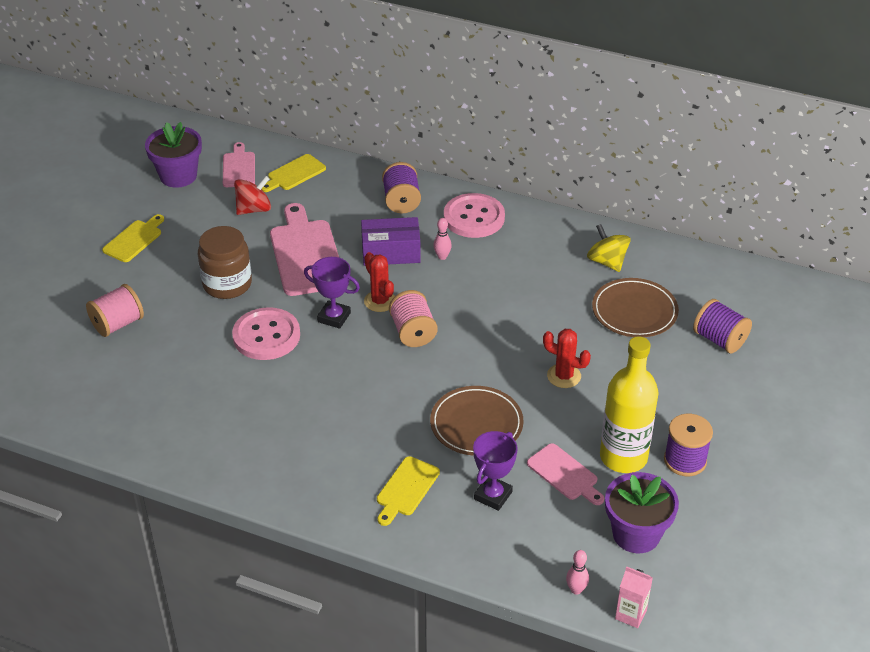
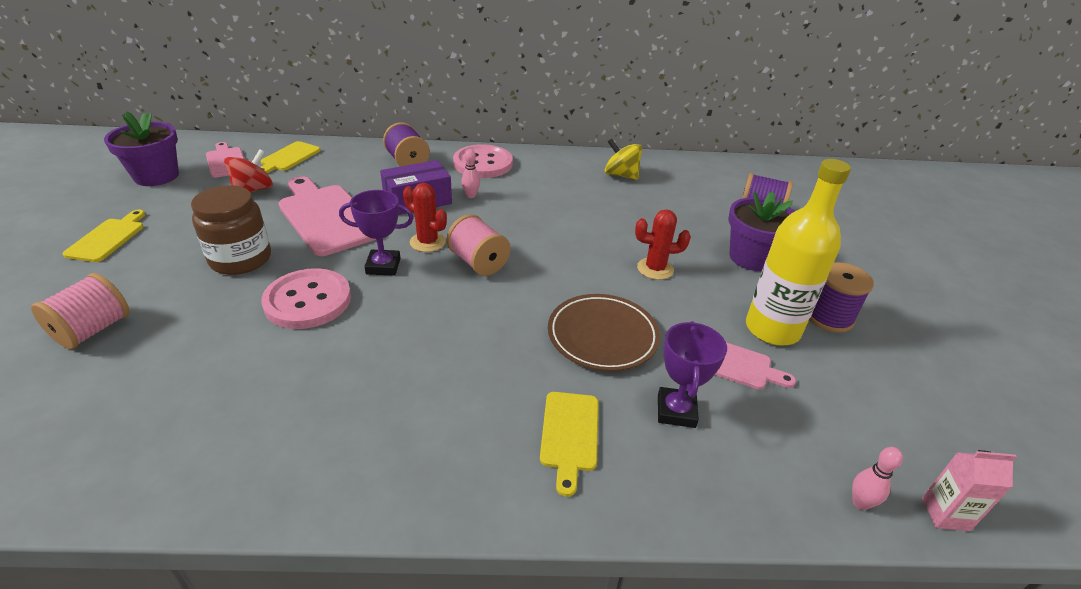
camera: 25 degrees left, 5 degrees down
brown plate [592,278,679,337] -> none
purple flower pot [605,472,679,553] -> purple flower pot moved to [729,191,795,271]

